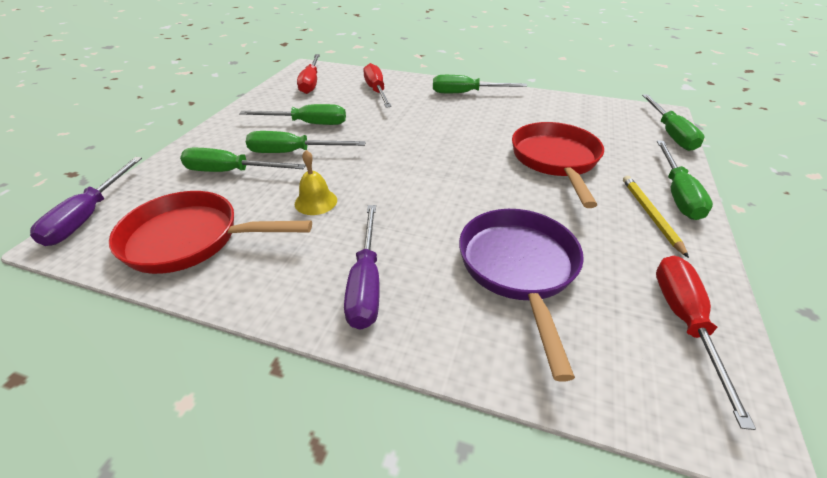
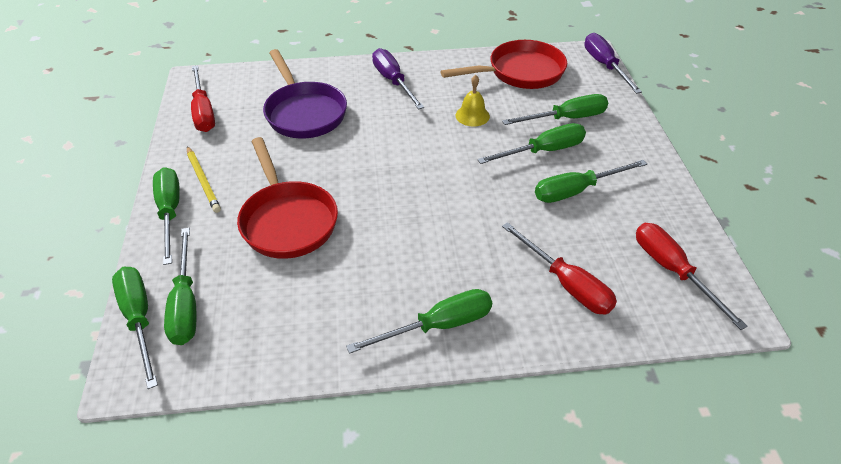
camera: 155 degrees right, 5 degrees up
none -> green screwdriver [164,228,196,345]

